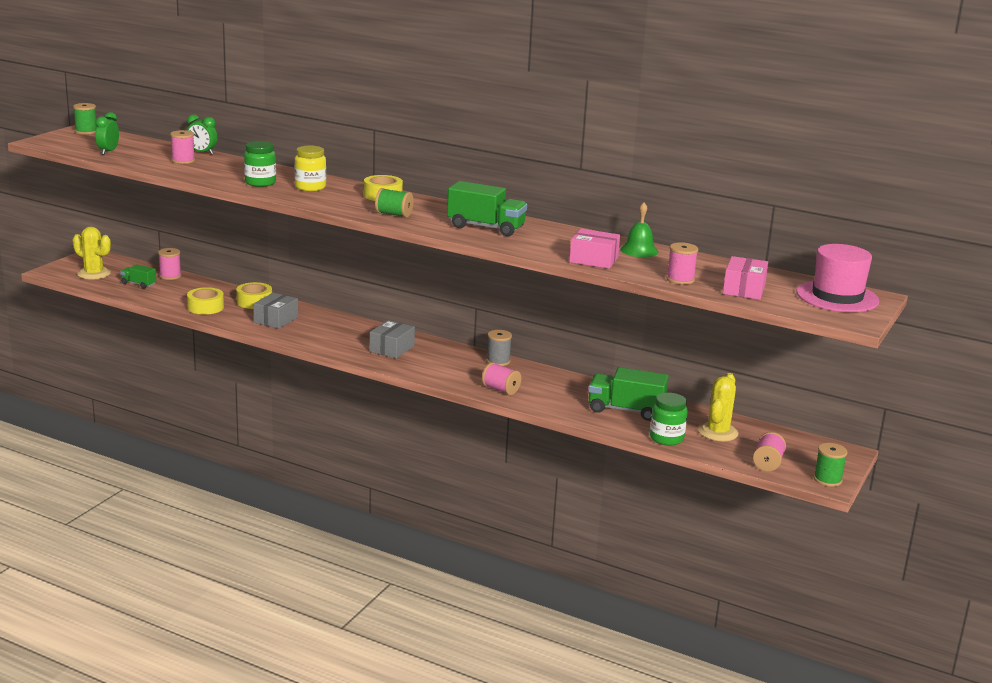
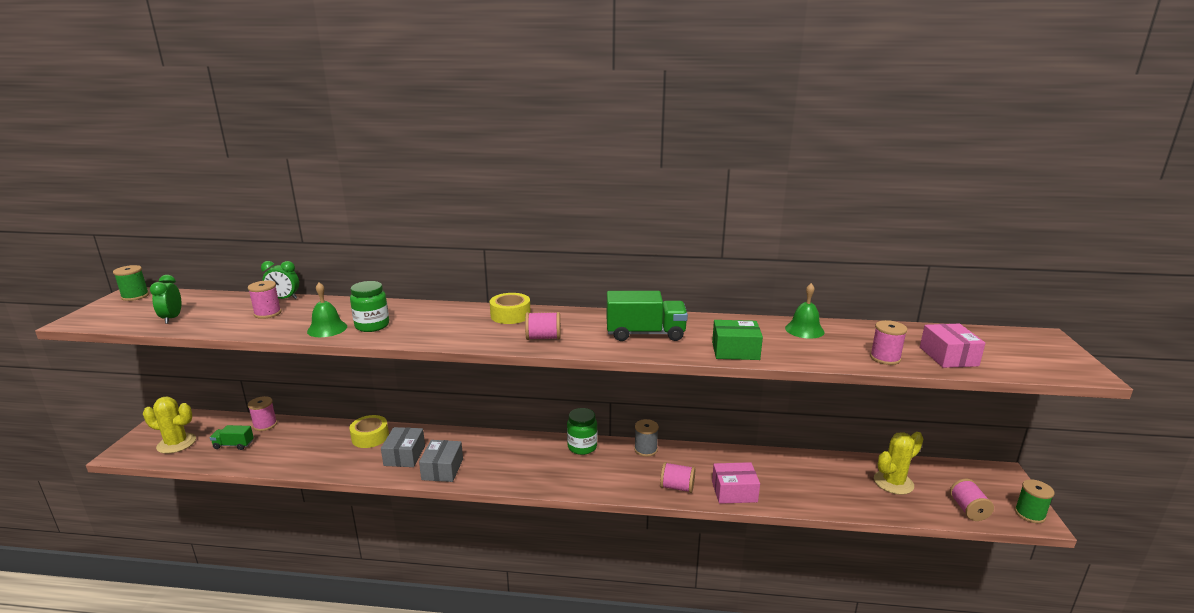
camera: 20 degrees left, 0 degrees up
yellow tape [187,287,224,315] -> none
yellow jar [295,145,326,191] -> none
grey box [369,320,415,358] -> grey box moved to [419,440,463,482]
green spool [375,188,414,218] -> pink spool [525,312,560,340]
pink box [569,229,620,269] -> pink box moved to [712,462,760,504]
green truck [588,367,669,421] -> none
green jar [650,393,688,445] -> green jar moved to [567,408,597,455]
yellow cactus [698,373,738,441] -> yellow cactus turned 60 degrees clockwise [874,432,923,495]
pink hat [796,244,879,312] -> none
none -> green bell [307,282,347,337]
none -> green box [712,320,763,360]

